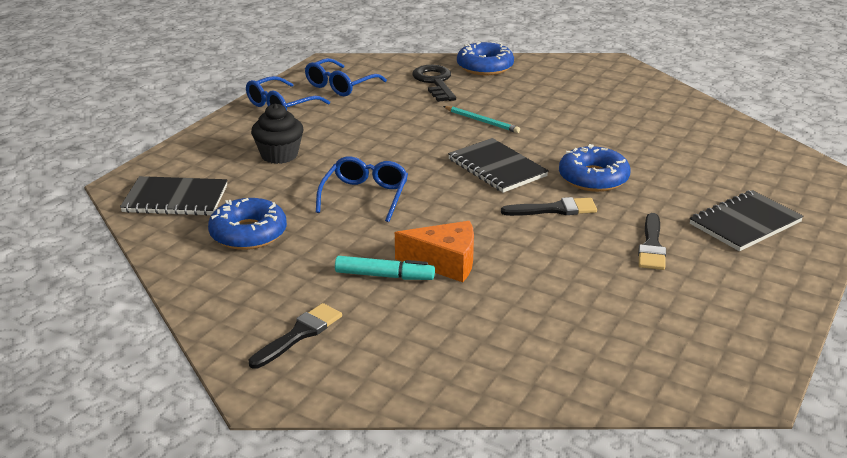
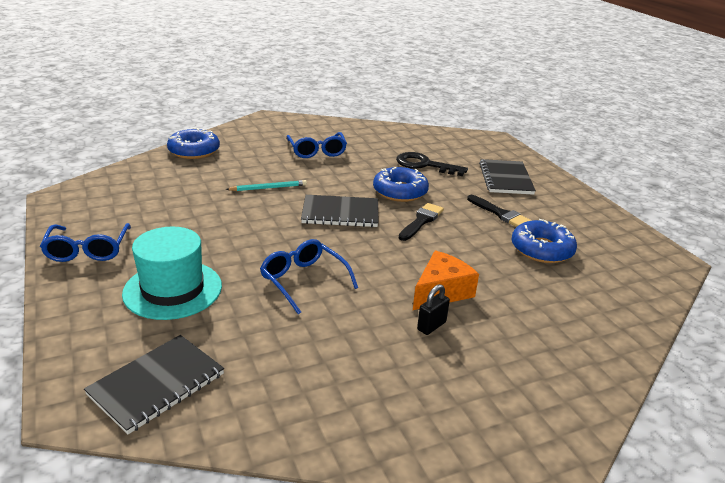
camera: 55 degrees left, 0 degrees up
blue donut [208,198,287,250] -> blue donut moved to [511,219,577,263]
black brush [249,303,342,369] -> none
black cupcake [251,103,304,164] -> turquoise hat [122,227,222,320]
blue glasses [305,58,387,96] -> blue glasses moved to [287,132,347,158]
turquoise marker [335,256,435,280] -> black padlock [417,284,450,335]
black key [412,65,456,102] -> black key moved to [396,152,468,176]

